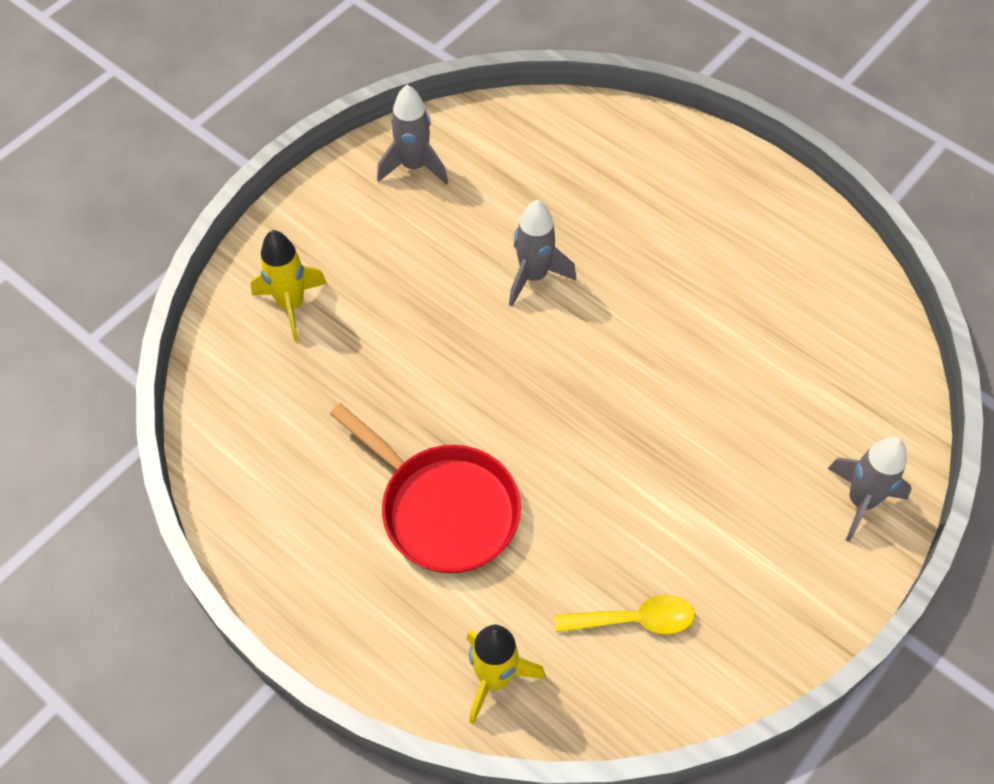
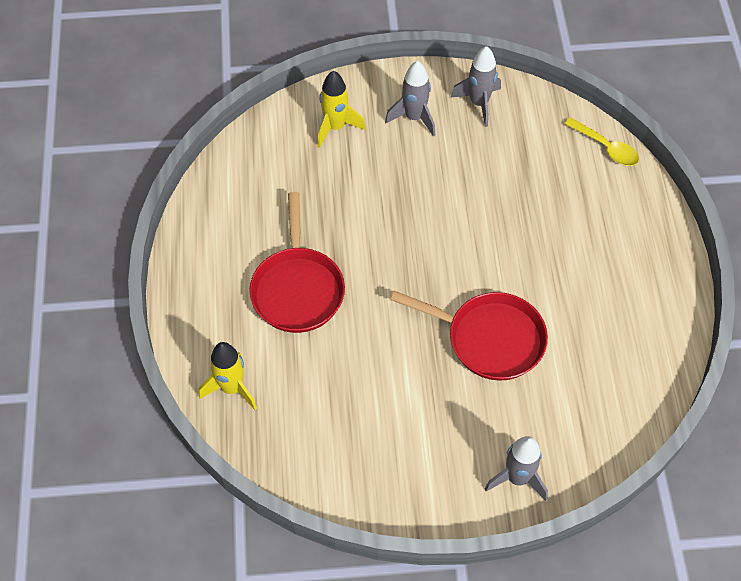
camera: 45 degrees right, 0 degrees up
grey rocket [509,200,576,306] -> grey rocket moved to [385,61,435,137]
yellow spoon [554,595,695,634] -> yellow spoon moved to [564,117,639,166]
none -> red pan [391,291,548,381]

